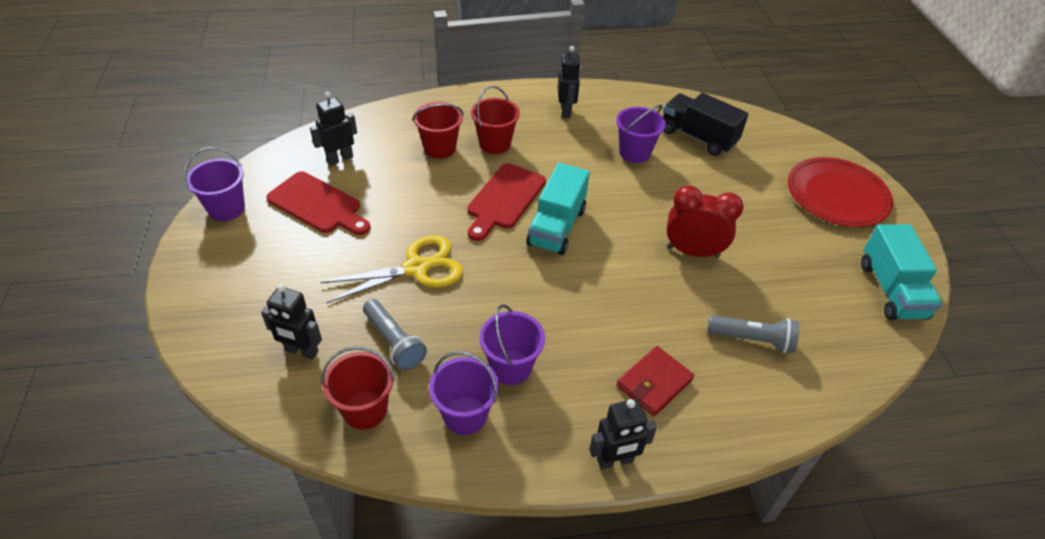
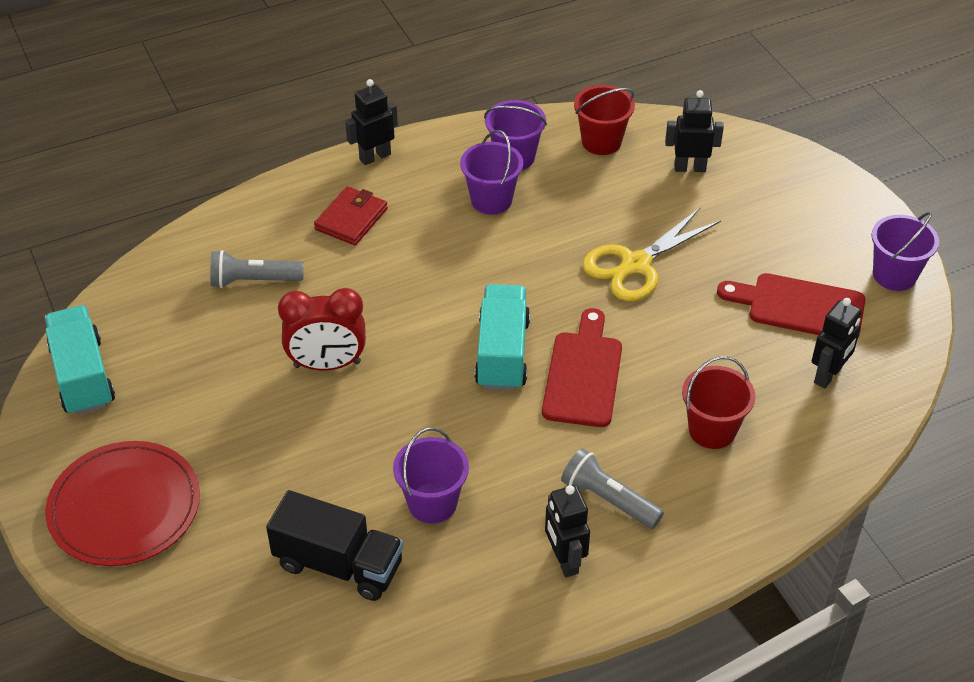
camera: 165 degrees right, 0 degrees up
grey flashlight [363,299,427,371] -> grey flashlight moved to [561,448,664,529]
red bucket [471,86,520,154] -> none

